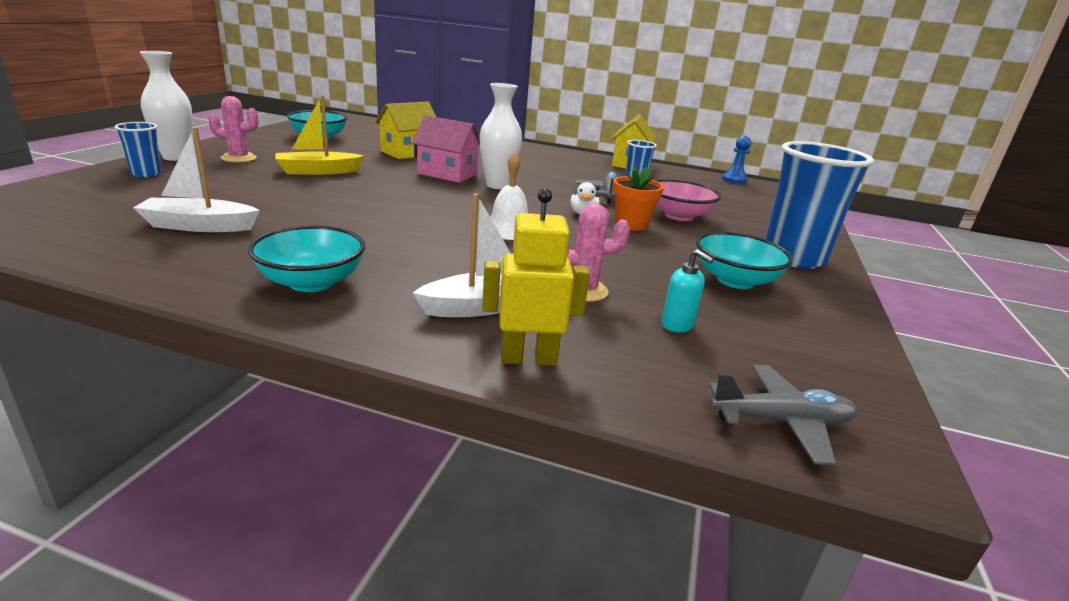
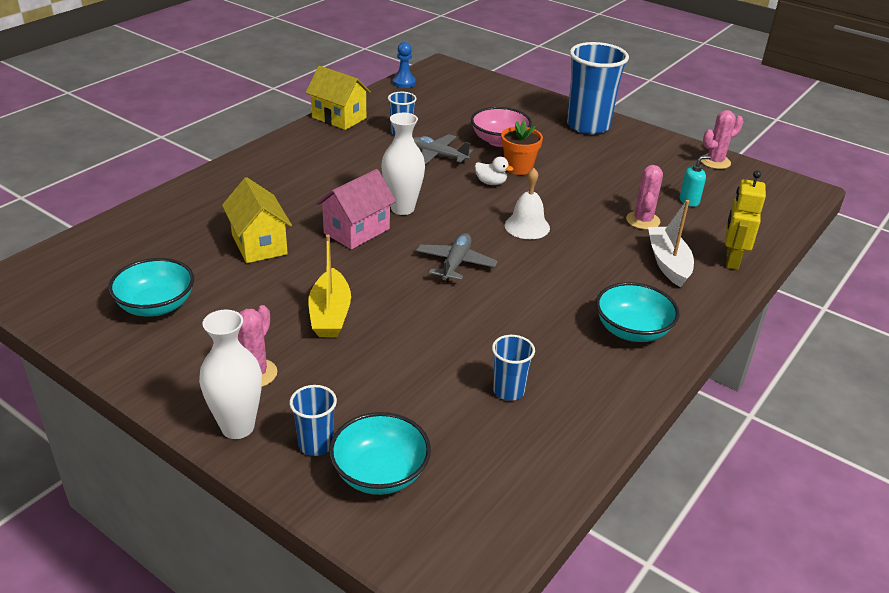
camera: 70 degrees left, 10 degrees up
white boat [133,127,260,232] -> blue cup [492,335,535,401]
turquoise bowl [696,232,793,289] -> turquoise bowl moved to [329,412,431,495]
grey plane [709,364,857,465] -> grey plane moved to [416,233,498,283]
none -> pink cactus [701,110,744,169]

